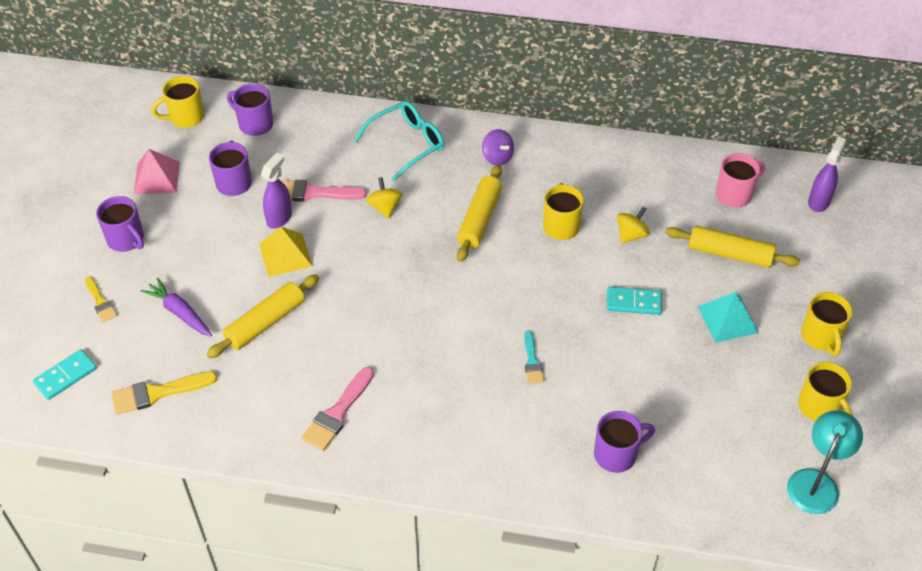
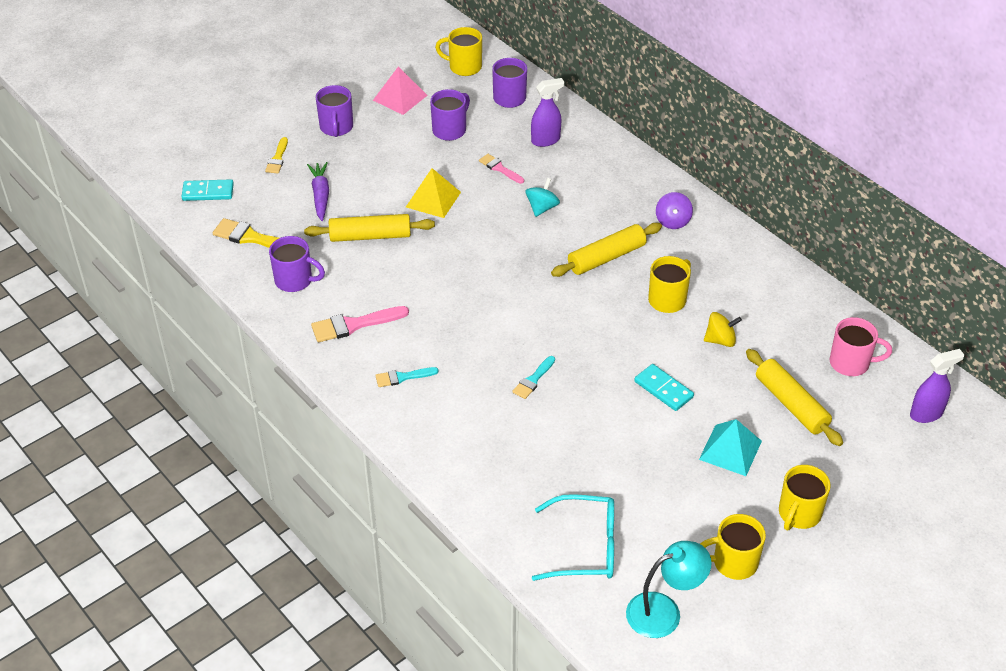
camera: 40 degrees right, 5 degrees down
purple spray bottle [261,153,292,229] -> purple spray bottle moved to [531,78,564,147]
pink brush [280,180,367,202] -> pink brush [479,154,524,184], size x0.62
turquoise glasses [354,101,444,181] -> turquoise glasses moved to [532,494,614,581]
yellow spinning top [366,177,403,218] -> turquoise spinning top [525,178,560,217]
purple mug [594,411,655,473] -> purple mug moved to [269,236,325,292]
yellow mug [798,362,853,421] -> yellow mug turned 75 degrees clockwise [700,514,766,580]
none -> turquoise brush [375,367,438,387]

